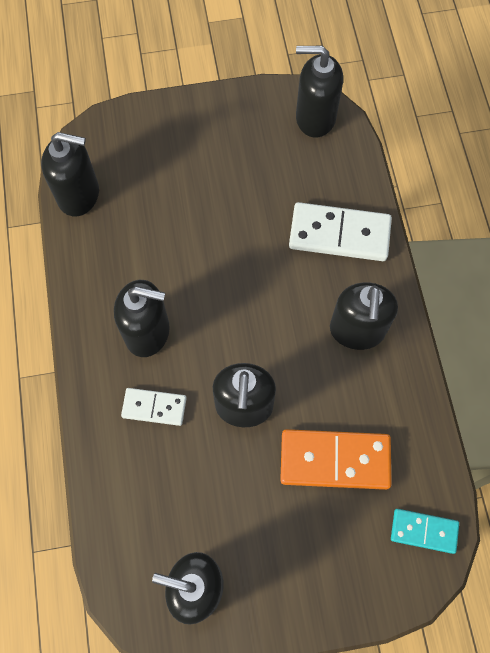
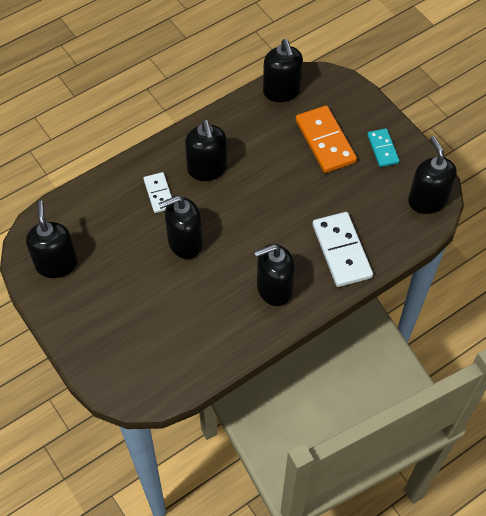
camera: 65 degrees right, 10 degrees down
orange domino [280,429,392,490] -> orange domino moved to [296,105,357,173]
turquoise domino [391,509,459,554] -> turquoise domino moved to [367,128,399,167]

